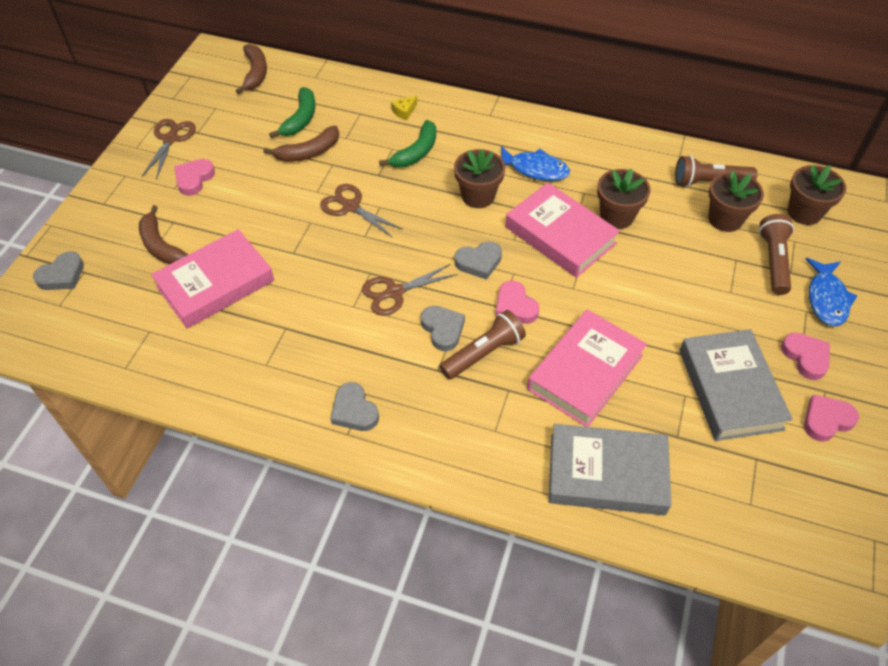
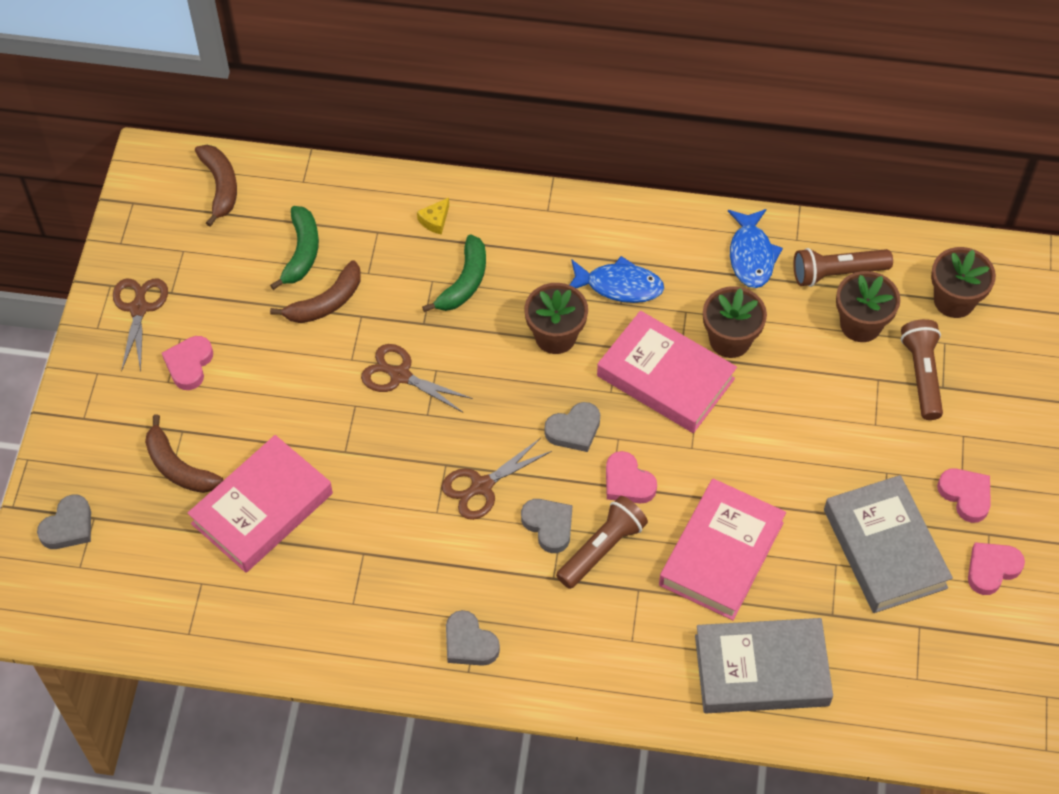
camera: 10 degrees left, 5 degrees up
blue fish [806,258,857,326] -> blue fish moved to [728,209,783,288]

